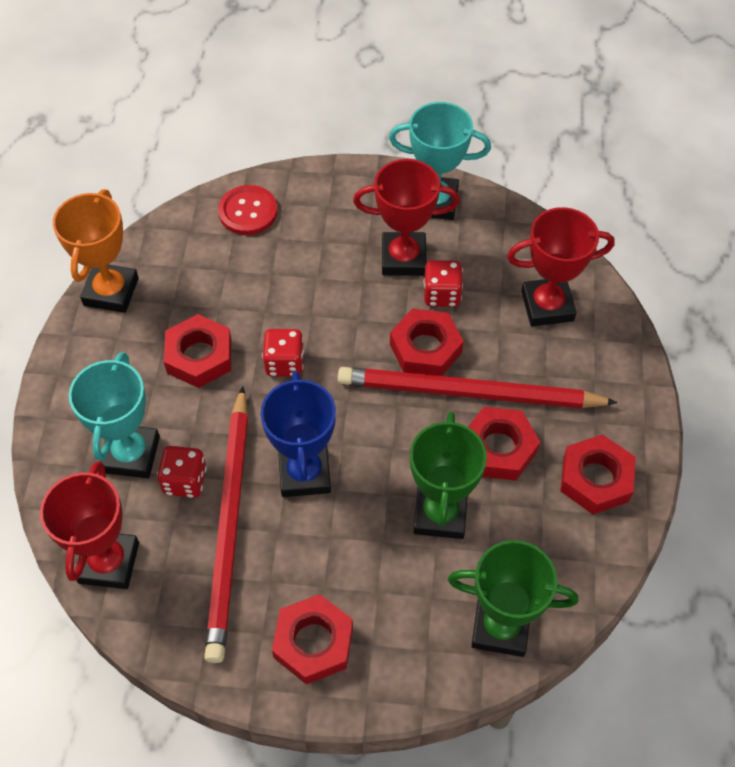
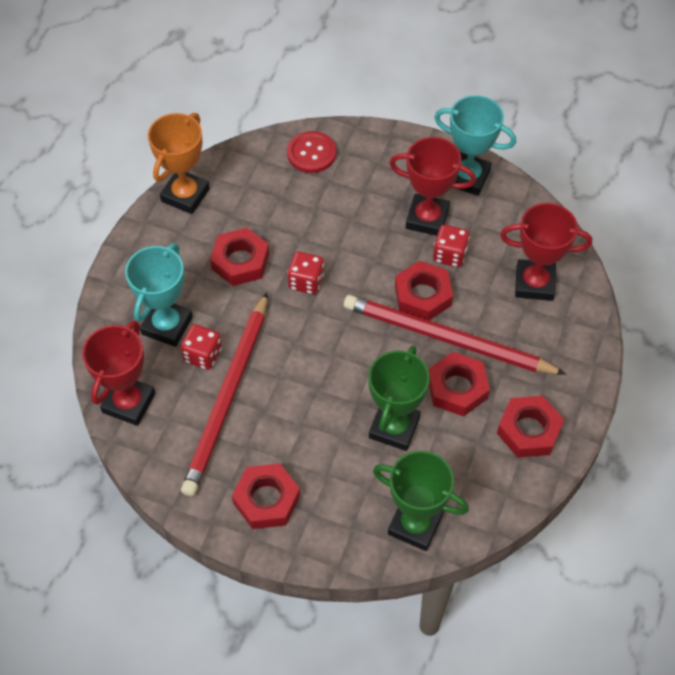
camera: 15 degrees right, 0 degrees up
blue trophy [260,371,336,497] -> none

